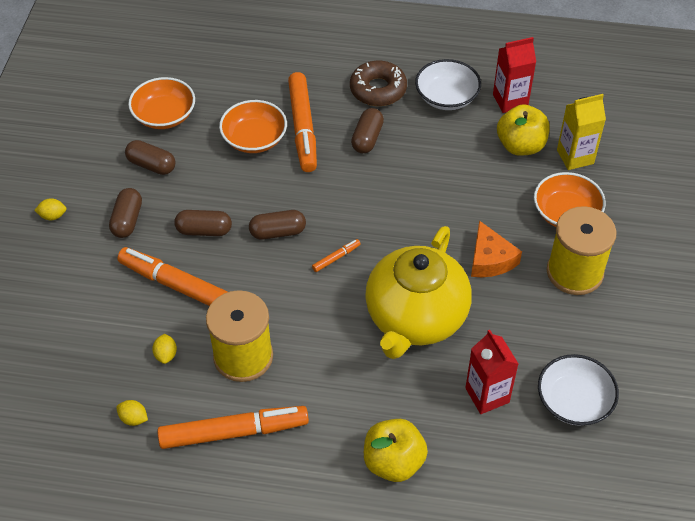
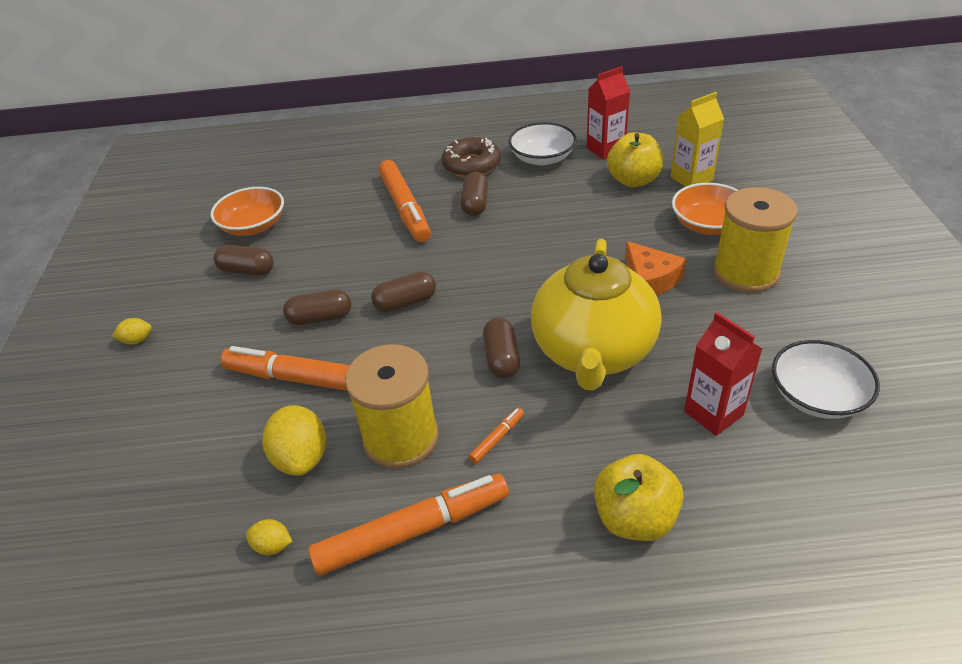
camera: 10 degrees left, 10 degrees down
brown capsule [109,188,142,238] -> brown capsule moved to [483,318,520,378]
yellow lemon [152,334,177,364] -> yellow lemon [262,405,326,476], size x1.95
orange bowl [219,100,287,153] -> none
orange marker [312,239,361,272] -> orange marker moved to [469,408,524,464]

